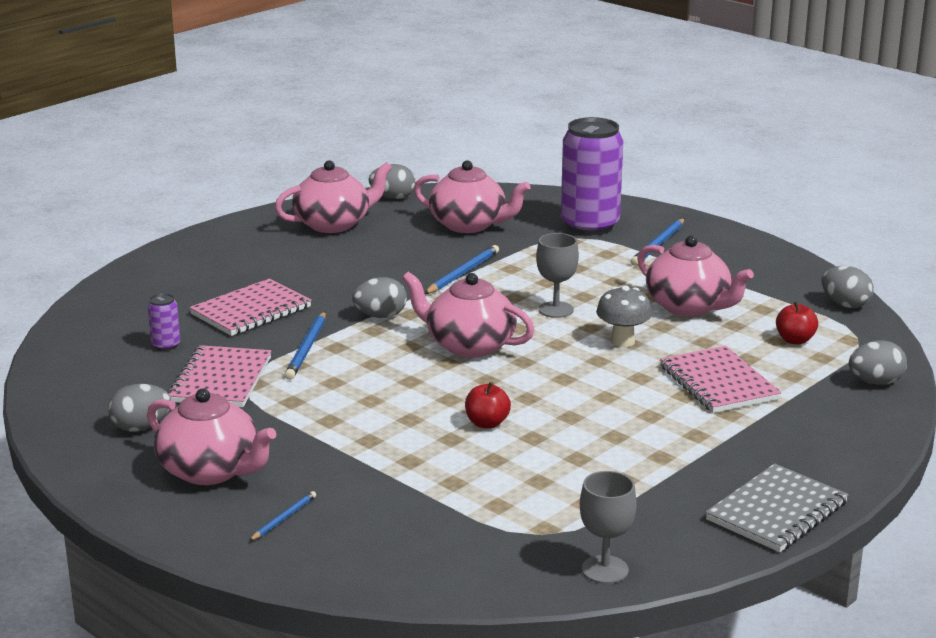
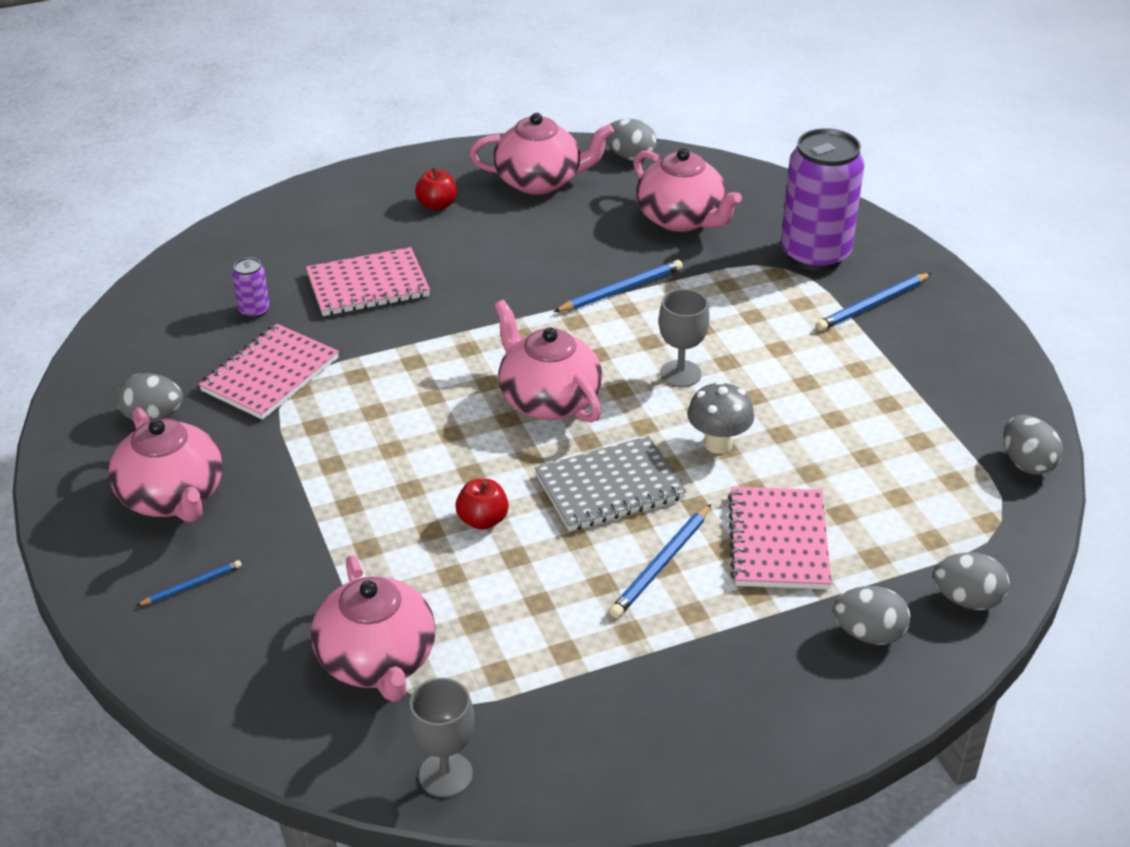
camera: 25 degrees right, 15 degrees up
blue pencil [285,312,326,380] -> blue pencil moved to [609,504,711,618]
grey egg [352,277,407,318] -> grey egg moved to [833,586,911,645]
pink teapot [637,236,754,316] -> pink teapot moved to [311,555,436,702]
grey notebook [705,464,849,552] -> grey notebook moved to [535,436,687,531]
red apple [776,301,818,345] -> red apple moved to [415,168,457,211]

